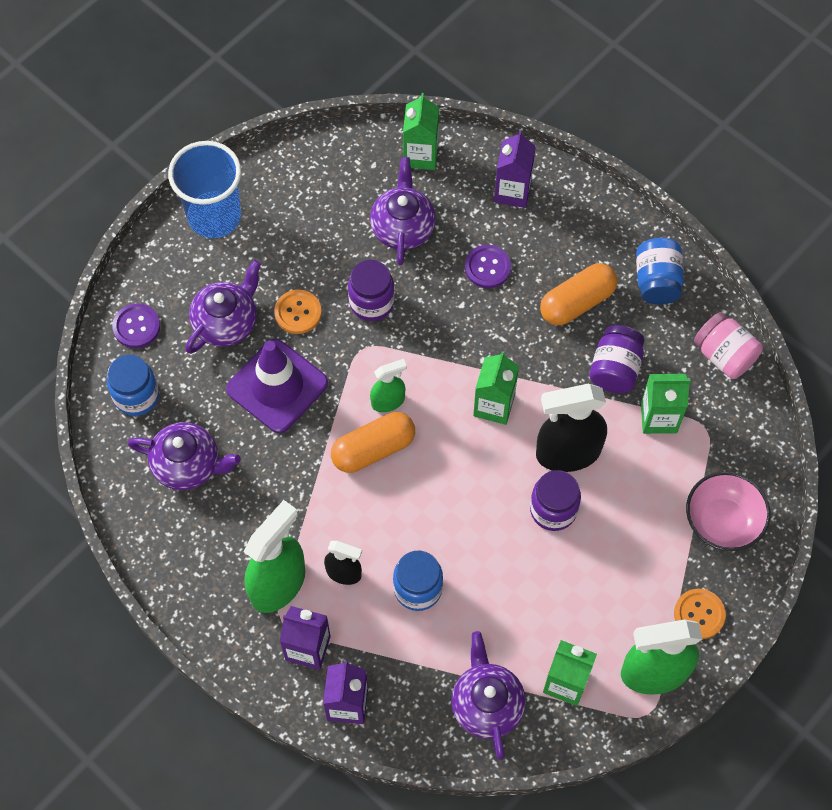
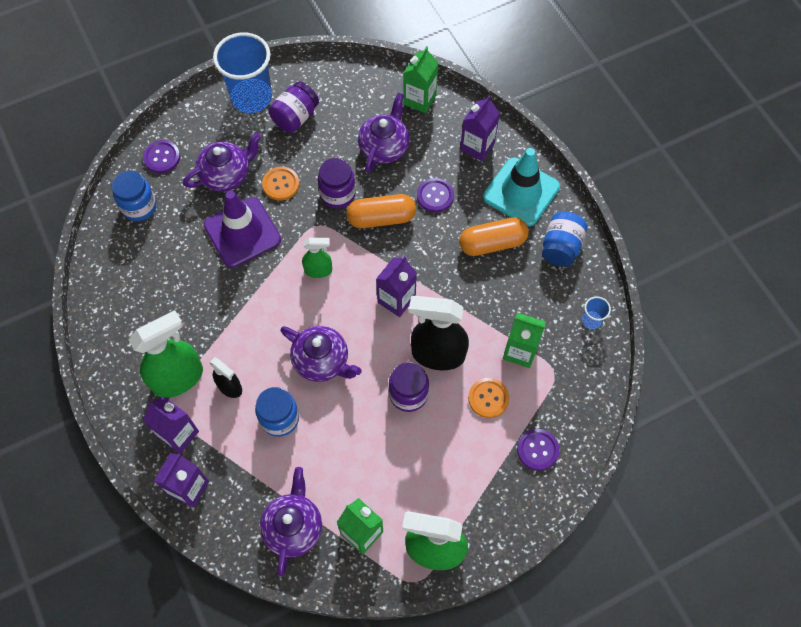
camera: 20 degrees right, 0 degrees up
purple teapot [128,422,241,490] -> purple teapot moved to [280,326,362,382]
orange capsule [331,412,415,473] -> orange capsule moved to [347,194,416,228]
green carton [473,351,519,425] -> purple carton [376,256,417,317]
purple jar [589,325,645,393] -> purple jar moved to [269,81,319,133]
orange button [674,589,726,639] -> orange button moved to [468,378,509,418]
pink bowl [686,472,770,551] -> purple button [517,429,559,471]
pink jar [694,312,763,379] -> blue cup [582,296,611,329]
none -> turquoise traffic cone [483,148,560,226]

